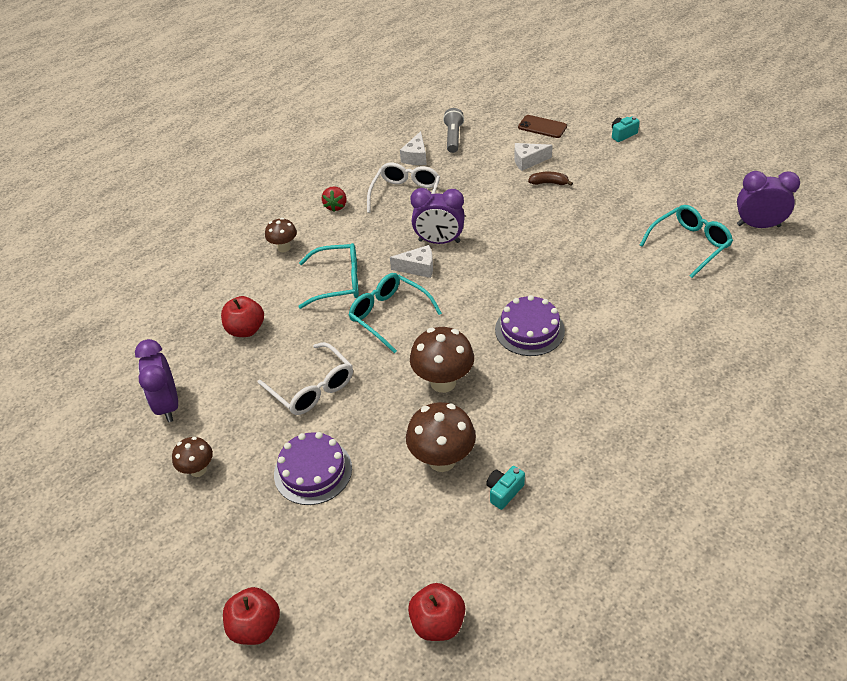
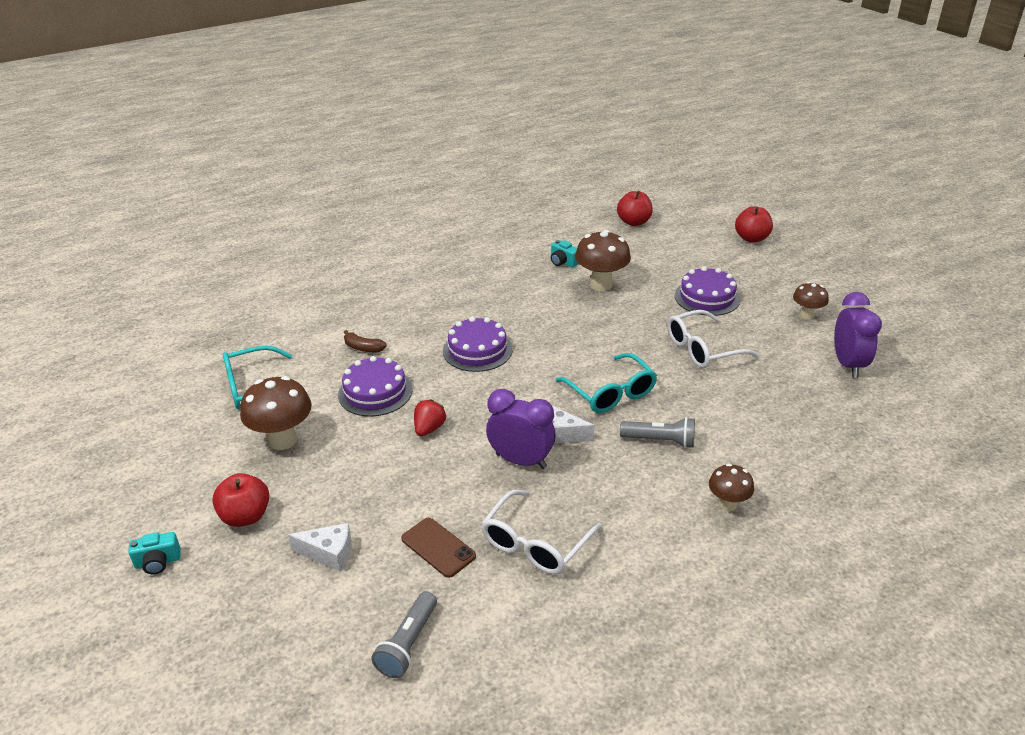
camera: 165 degrees left, 10 degrees down
red apple [221,296,264,337] -> red apple moved to [212,473,269,527]
white glasses [258,342,353,415] -> white glasses turned 90 degrees counterclockwise [667,310,759,368]
turquoise glasses [299,243,359,309] -> grey flashlight [620,417,695,448]
red strawberry [322,186,347,212] -> red strawberry moved to [414,399,446,436]
white cheese [400,131,427,165] -> none
brown mushroom [410,327,474,393] -> brown mushroom moved to [240,376,312,450]
turquoise camera [486,466,525,510] -> turquoise camera turned 75 degrees clockwise [551,240,579,268]
brown phone [518,115,567,138] -> brown phone moved to [401,518,476,578]
brown banana [528,172,573,186] -> brown banana moved to [344,330,387,352]
purple clock [737,171,800,228] -> none
none -> purple cake [338,356,412,417]

